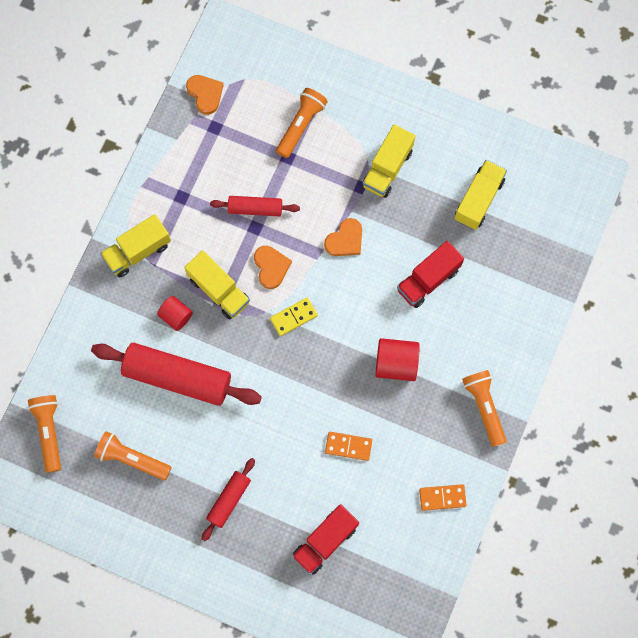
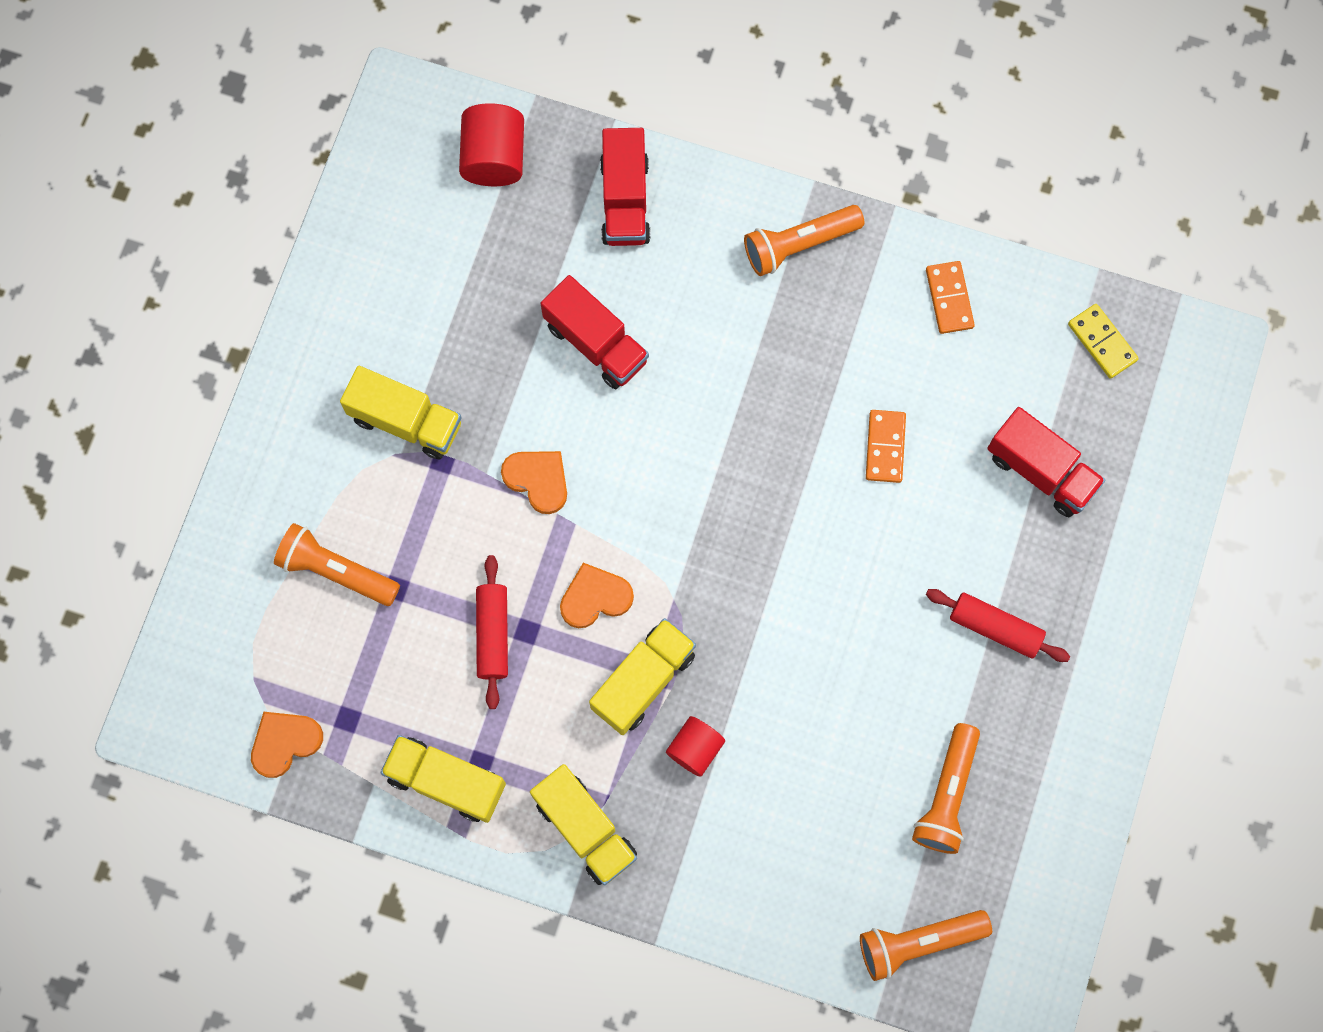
camera: 95 degrees left, 0 degrees up
red rolling pin [91,343,262,406] -> none
yellow domino [270,298,318,336] -> yellow domino moved to [1068,304,1139,379]
red cylinder [376,338,420,381] -> red cylinder moved to [459,103,524,186]
yellow truck [454,160,507,230] -> yellow truck moved to [381,735,506,823]
none -> red truck [600,128,651,246]

